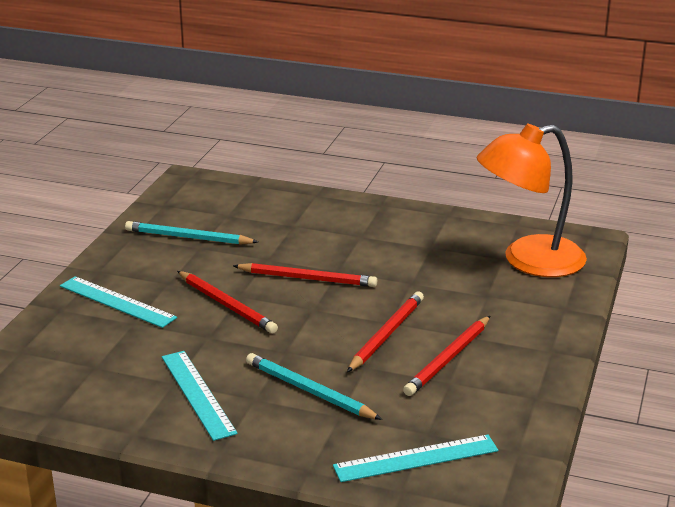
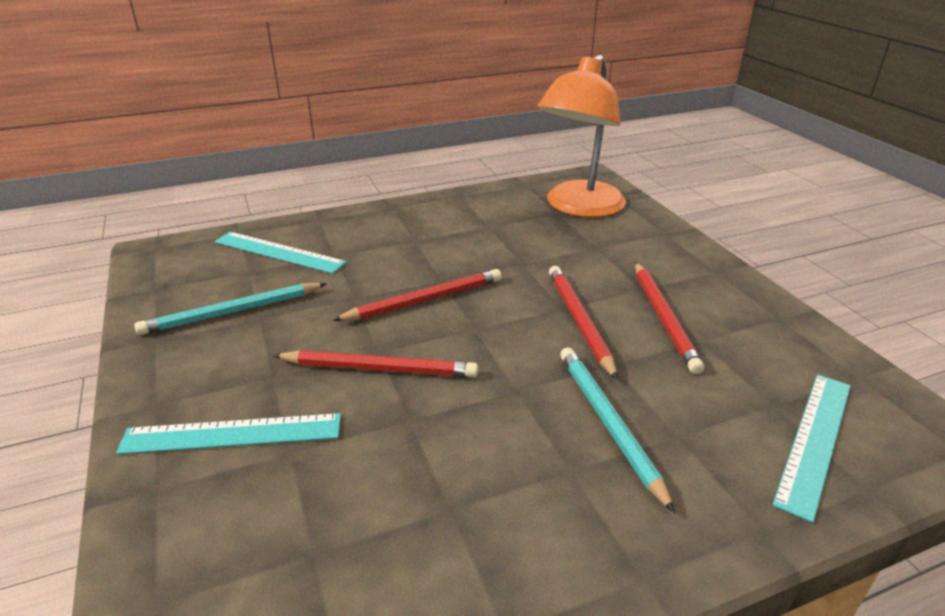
camera: 40 degrees left, 5 degrees up
turquoise ruler [162,351,238,441] -> turquoise ruler moved to [214,232,347,274]
turquoise pencil [246,353,382,420] -> turquoise pencil turned 75 degrees clockwise [560,347,675,513]

